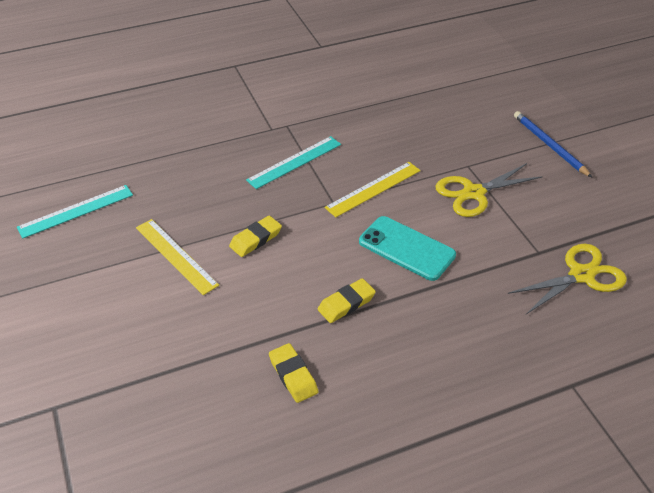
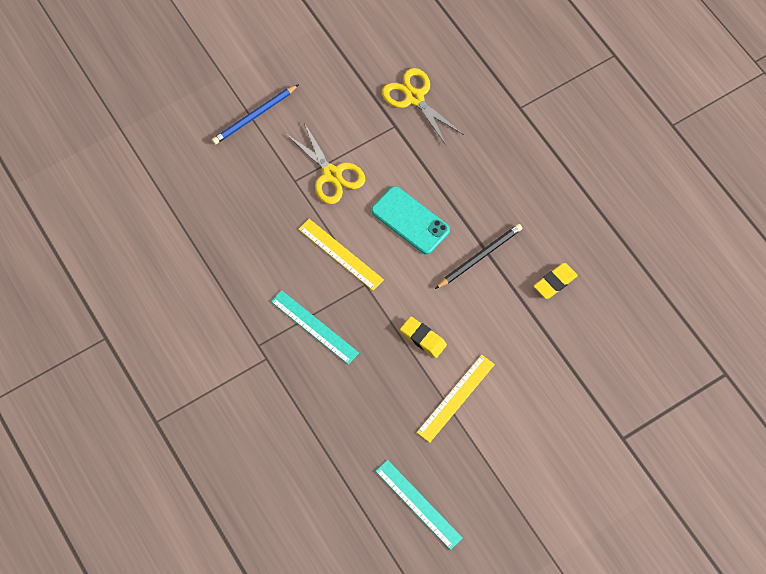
camera: 100 degrees left, 20 degrees up
yellow eraser [318,278,376,323] -> black pencil [435,224,523,289]
turquoise phone [359,216,456,281] -> turquoise phone turned 75 degrees counterclockwise [371,186,450,254]

